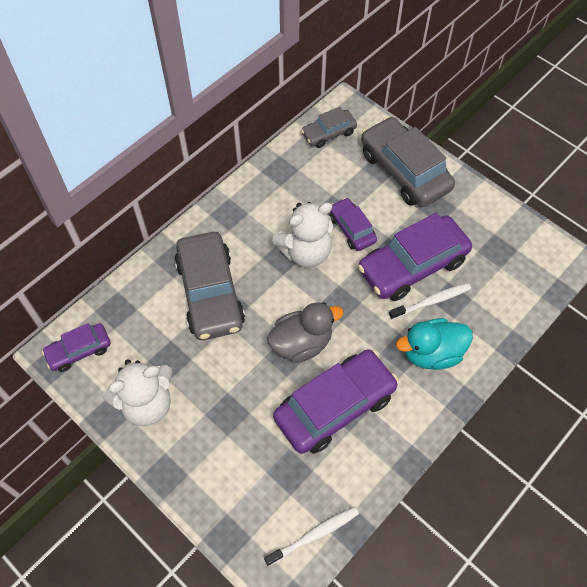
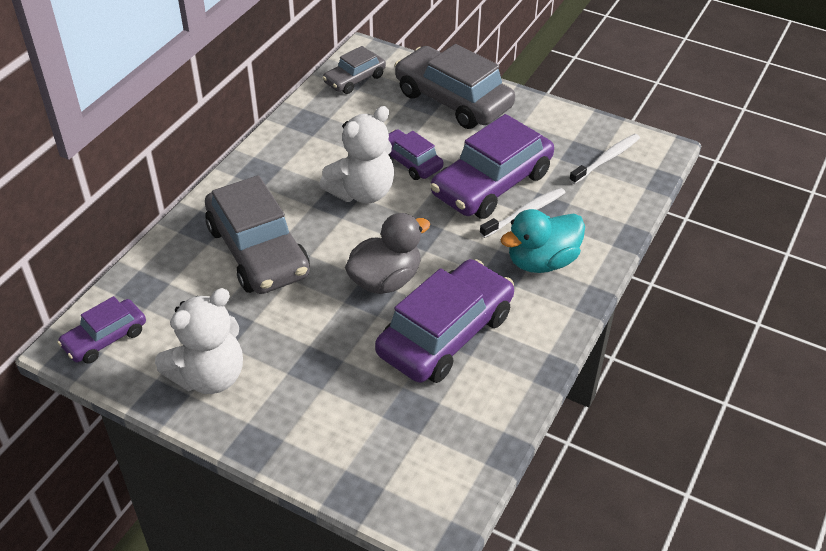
camera: 15 degrees left, 15 degrees down
white toothbrush [264,507,359,566] -> white toothbrush moved to [569,134,640,184]

